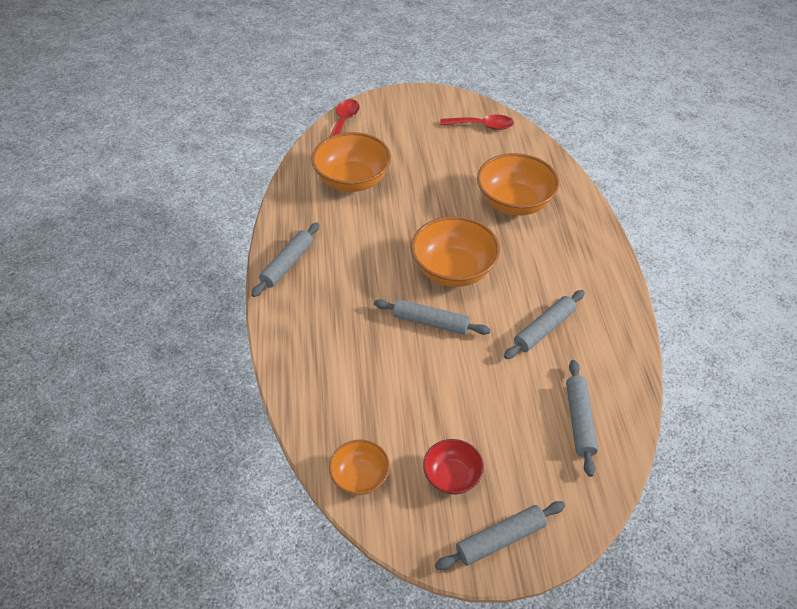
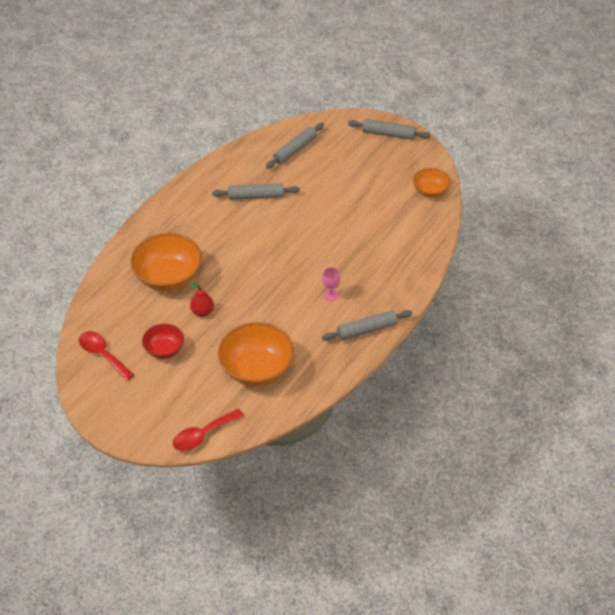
camera: 140 degrees left, 0 degrees up
grey rolling pin [374,299,491,335] -> none
orange bowl [411,216,500,287] -> none
red bowl [423,439,484,495] -> red bowl moved to [142,324,184,359]
none -> red pear [189,282,214,317]
none -> pink goblet [322,267,341,301]

